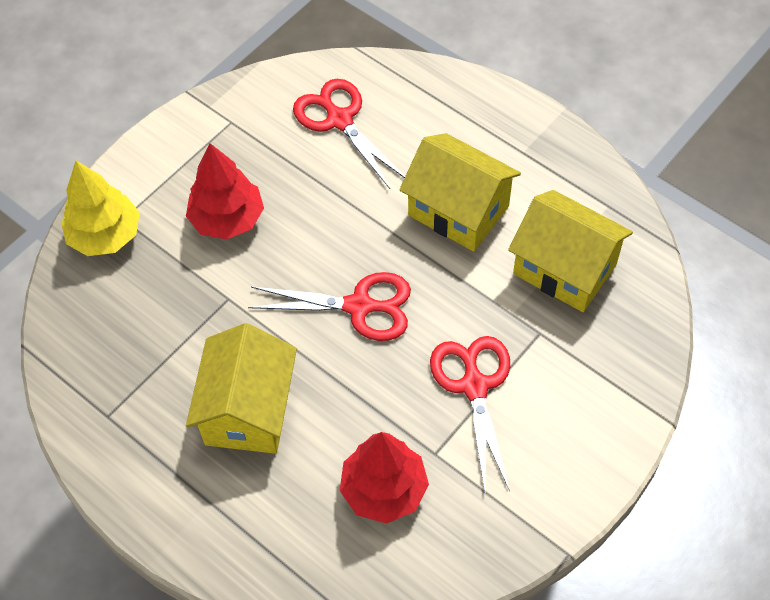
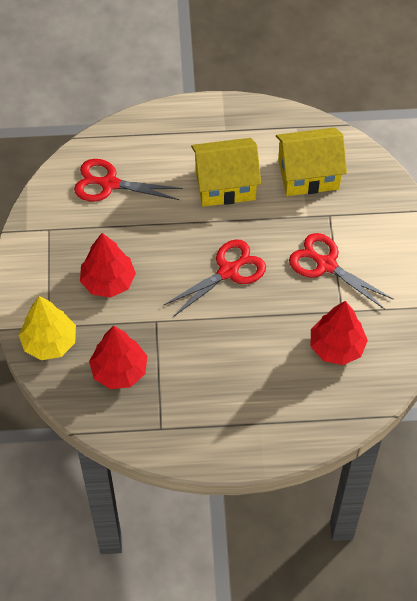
camera: 45 degrees left, 0 degrees up
yellow house [186,323,297,454] -> none
none -> red tree [89,326,147,389]

